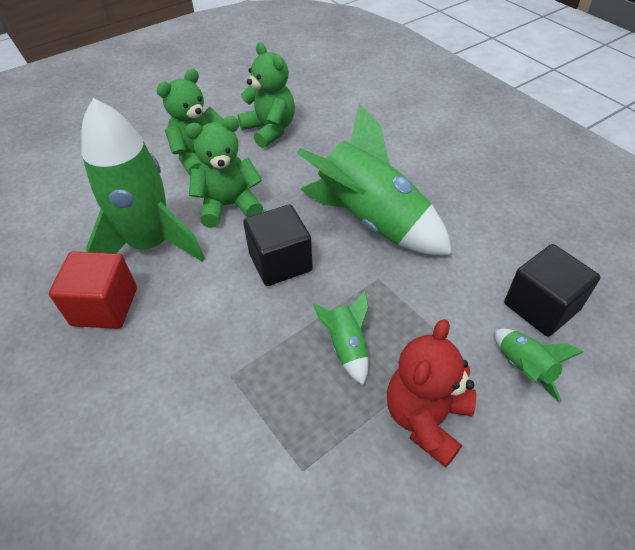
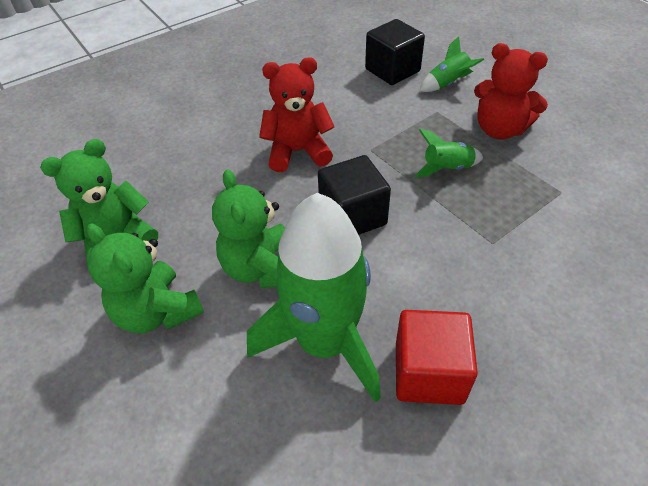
camera: 90 degrees left, 0 degrees up
green rocket [297,104,452,255] -> red teddy bear [259,57,335,172]

